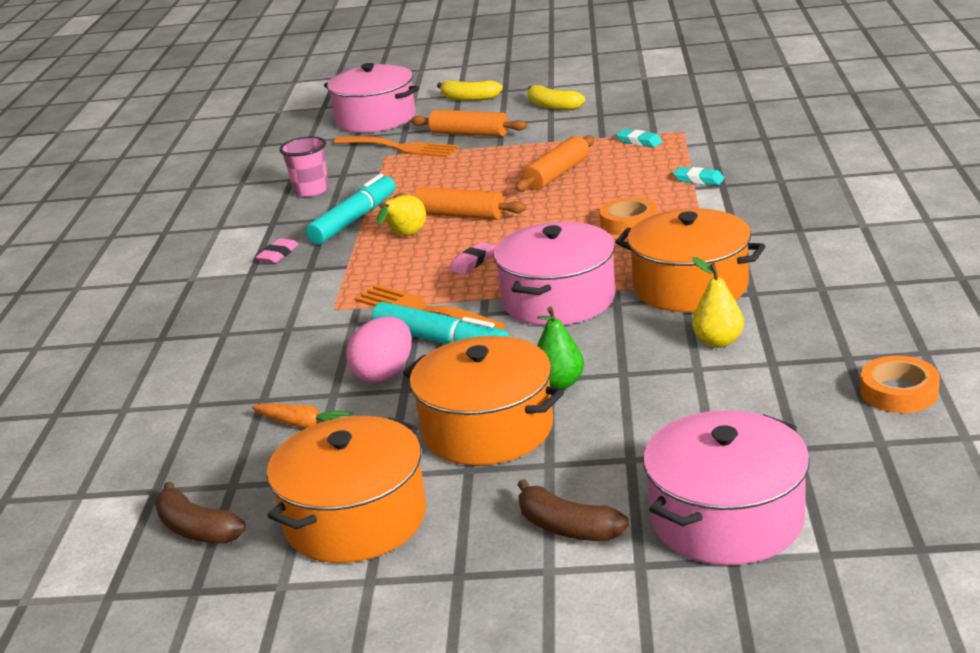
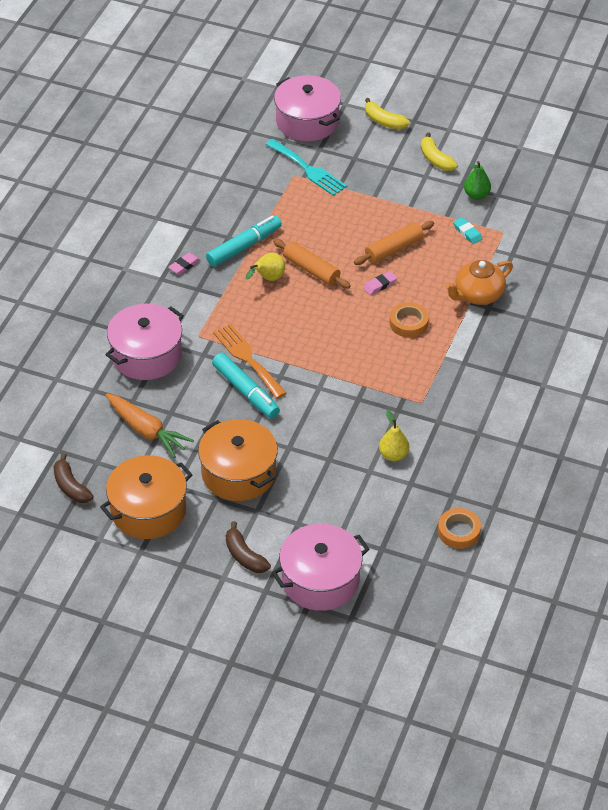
camera: 15 degrees right, 20 degrees up
orange carrot [252,403,354,428] -> orange carrot [106,393,194,458], size x1.73
pink cup [279,136,329,197] -> none
orange fork [334,136,459,157] -> turquoise fork [265,139,347,196]
pink egg [346,317,412,383] -> none
orange rolling pin [411,110,527,137] -> none
pink eraser [450,242,495,275] -> pink eraser moved to [363,271,397,295]
pink pot [493,222,615,326] -> pink pot moved to [105,304,184,380]
green pear [537,306,584,390] -> green pear moved to [464,161,491,200]
orange pot [615,208,765,312] -> none
turquoise eraser [673,167,724,185] -> orange teapot [445,260,513,305]

